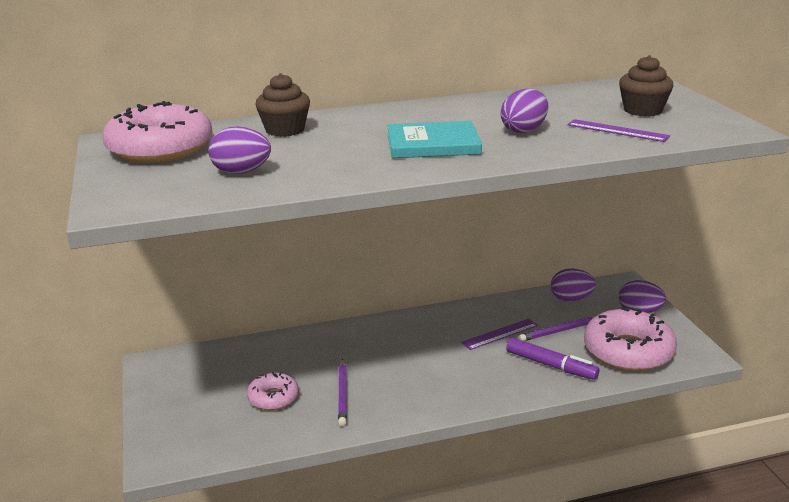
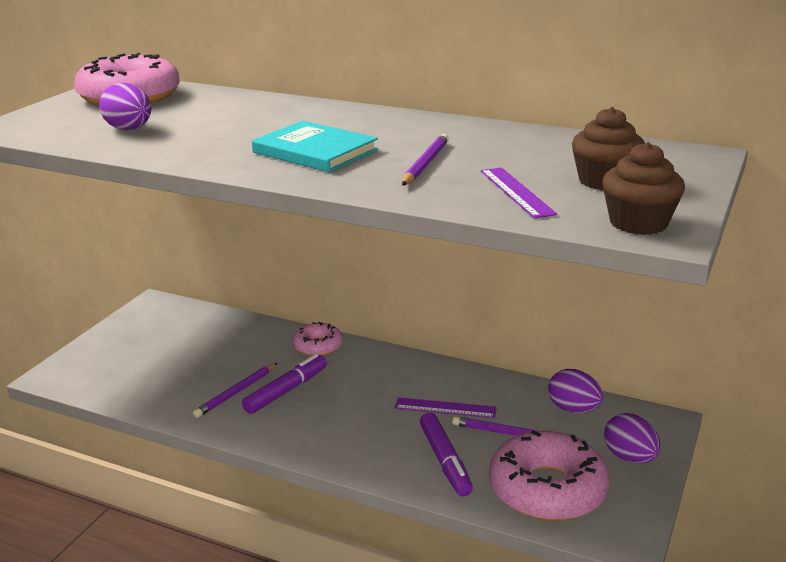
camera: 40 degrees right, 0 degrees up
pink donut [247,372,299,410] -> pink donut moved to [293,322,343,356]
brown cupcake [255,73,310,137] -> brown cupcake moved to [602,142,685,235]
purple egg [501,89,548,133] -> purple pencil [402,134,449,185]
none -> purple marker [242,354,327,414]

